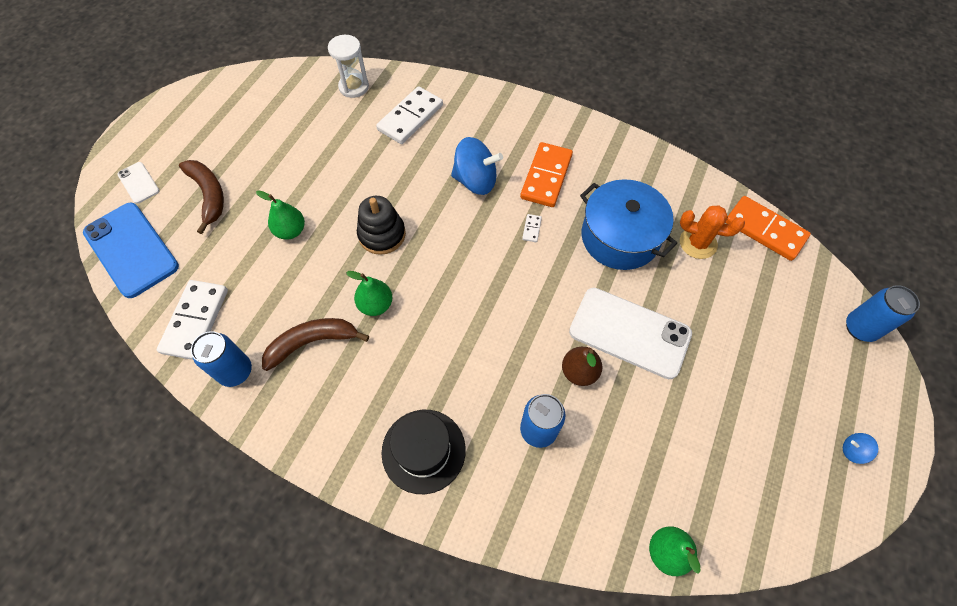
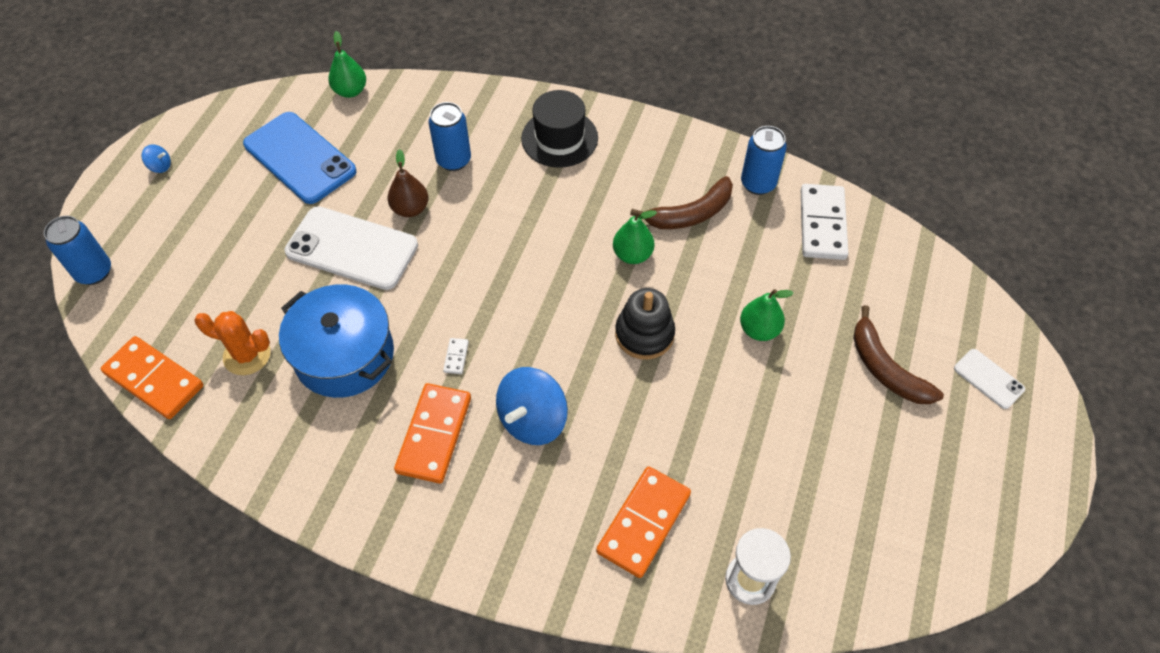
camera: 175 degrees right, 5 degrees down
blue phone [83,203,179,298] -> blue phone moved to [243,112,356,204]
white domino [376,86,443,144] -> orange domino [596,466,691,578]
blue spinning top [451,137,503,195] -> blue spinning top turned 60 degrees counterclockwise [496,367,568,445]

